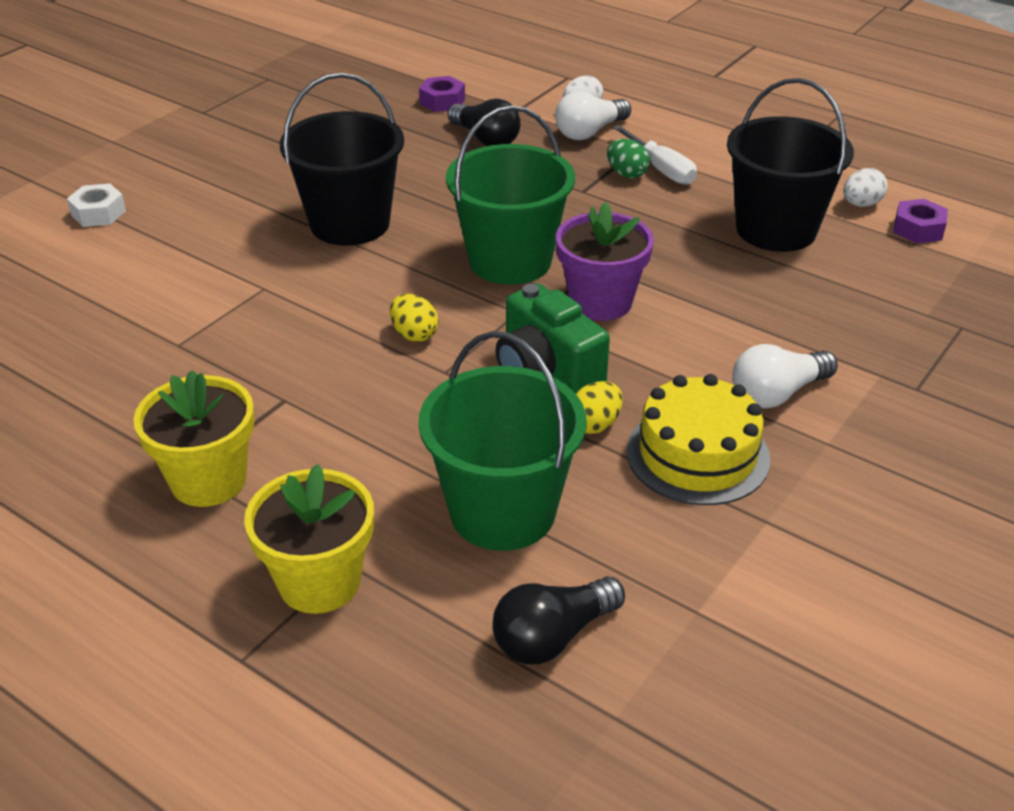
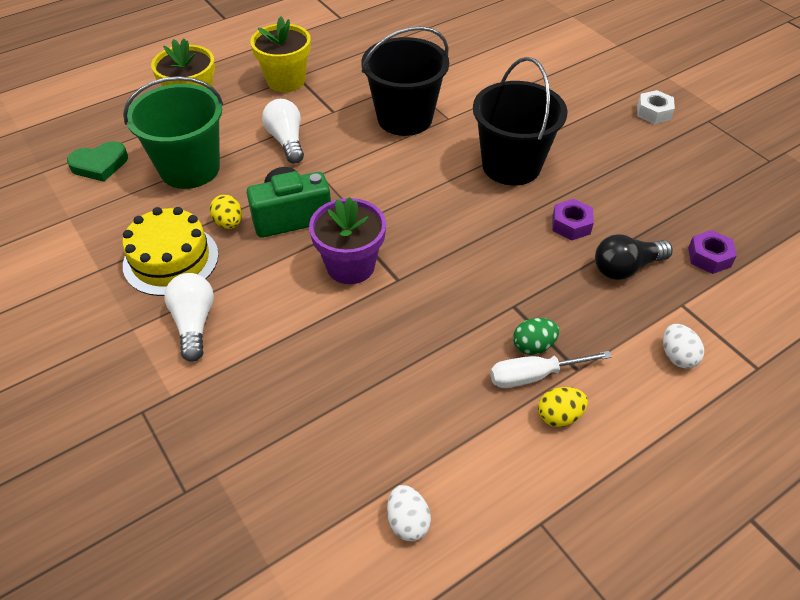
camera: 110 degrees right, 10 degrees up
white nut [67,183,126,227] -> white nut moved to [637,90,675,124]
yellow egg [390,294,439,342] -> yellow egg moved to [538,387,588,427]
green bucket [446,105,575,285] -> none
black light bulb [492,576,625,664] -> green heart [67,141,128,182]
white light bulb [555,91,631,140] -> white light bulb moved to [262,99,304,164]
black bucket [727,78,854,252] -> black bucket moved to [361,26,449,136]
purple nut [893,199,948,244] -> purple nut moved to [552,199,594,240]

